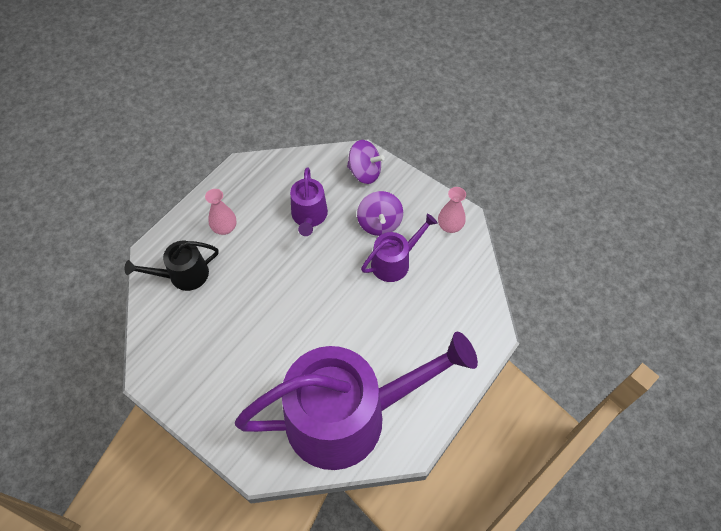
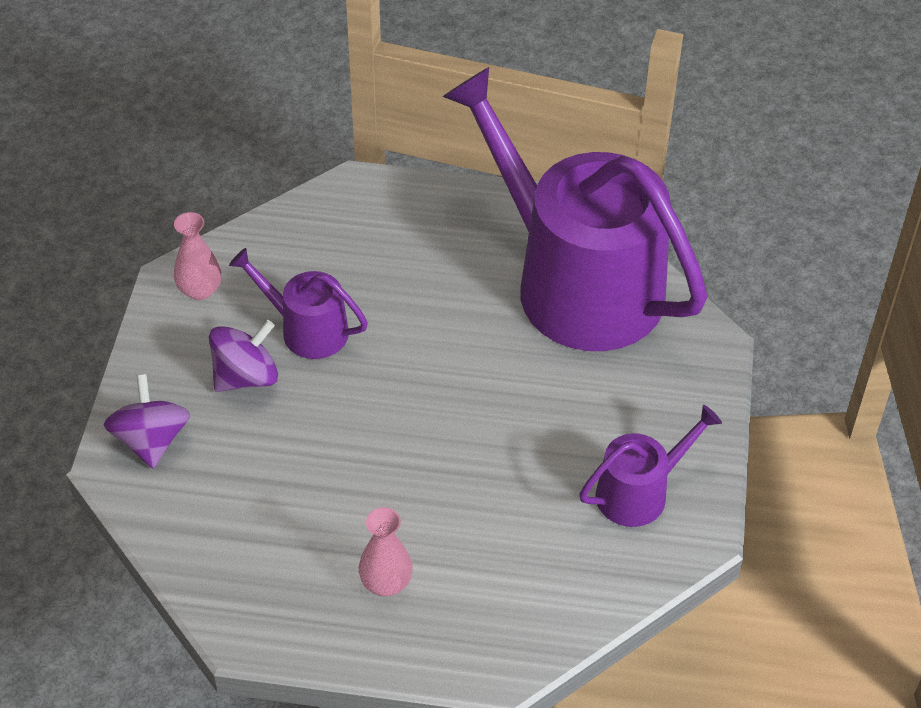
camera: 120 degrees left, 10 degrees down
black watering can [125,241,219,291] -> none
purple watering can [290,167,328,236] -> purple watering can moved to [579,405,722,527]

